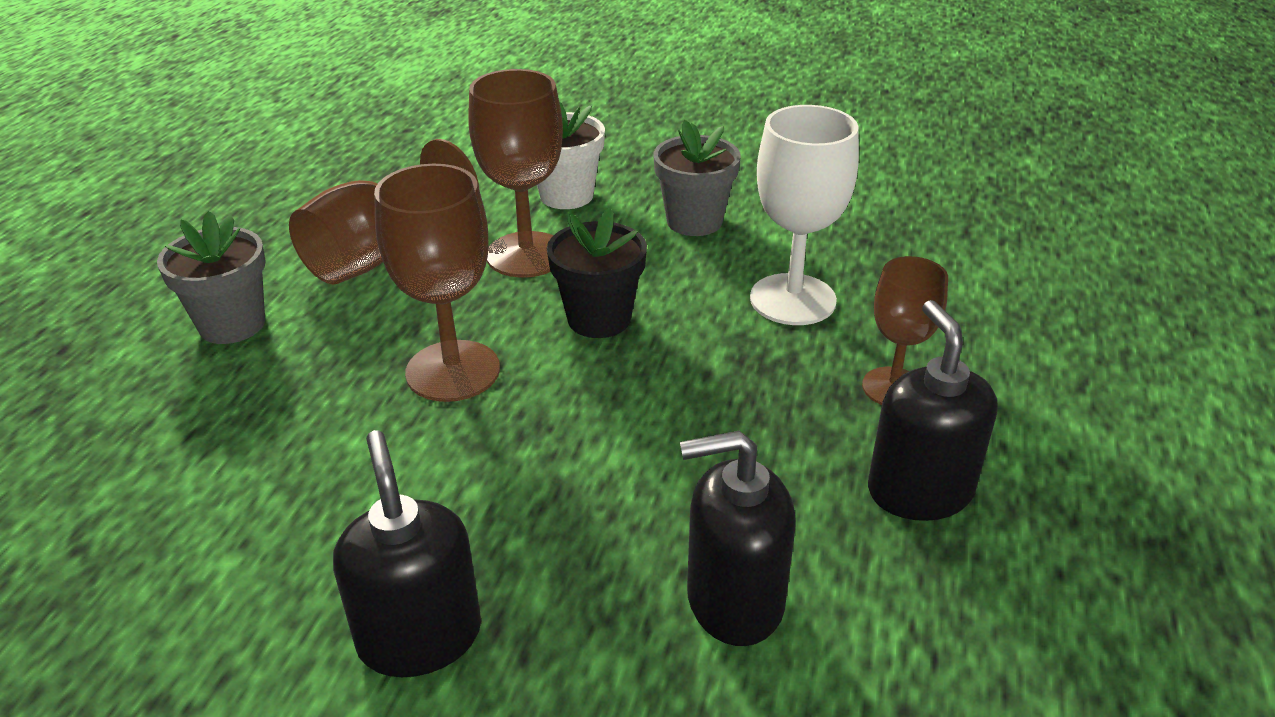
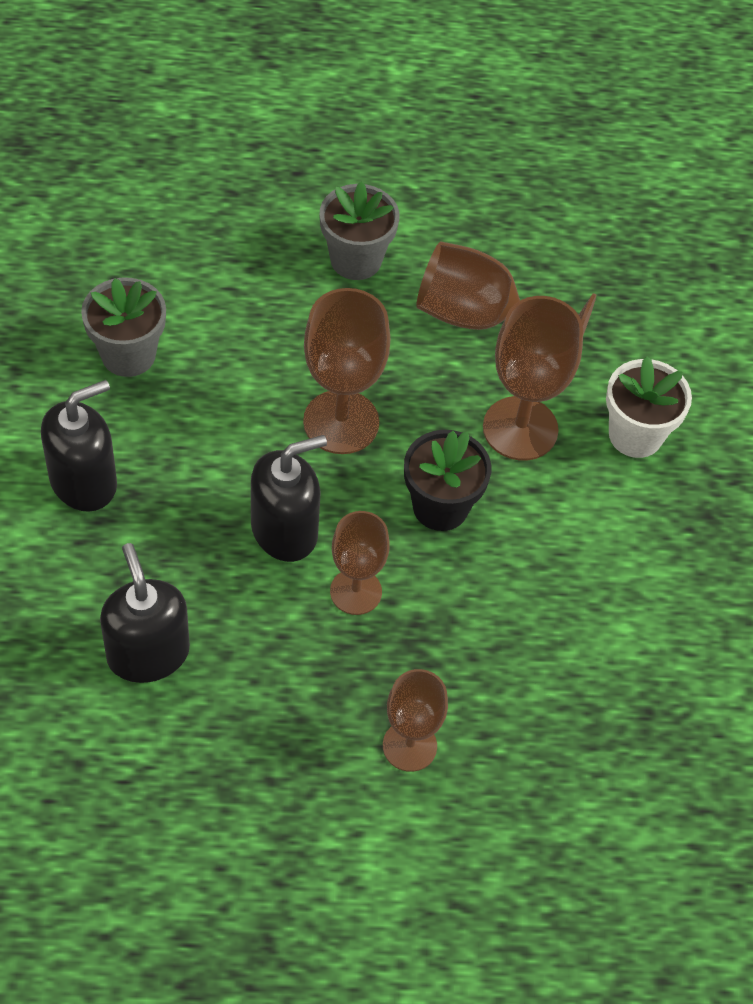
camera: 70 degrees right, 20 degrees up
grey flower pot [653,120,741,236] -> grey flower pot moved to [81,277,166,377]
white goblet [750,105,859,325] -> none
black soap dispenser [868,300,998,521] -> black soap dispenser moved to [251,435,327,562]
none -> brown goblet [330,511,390,615]

